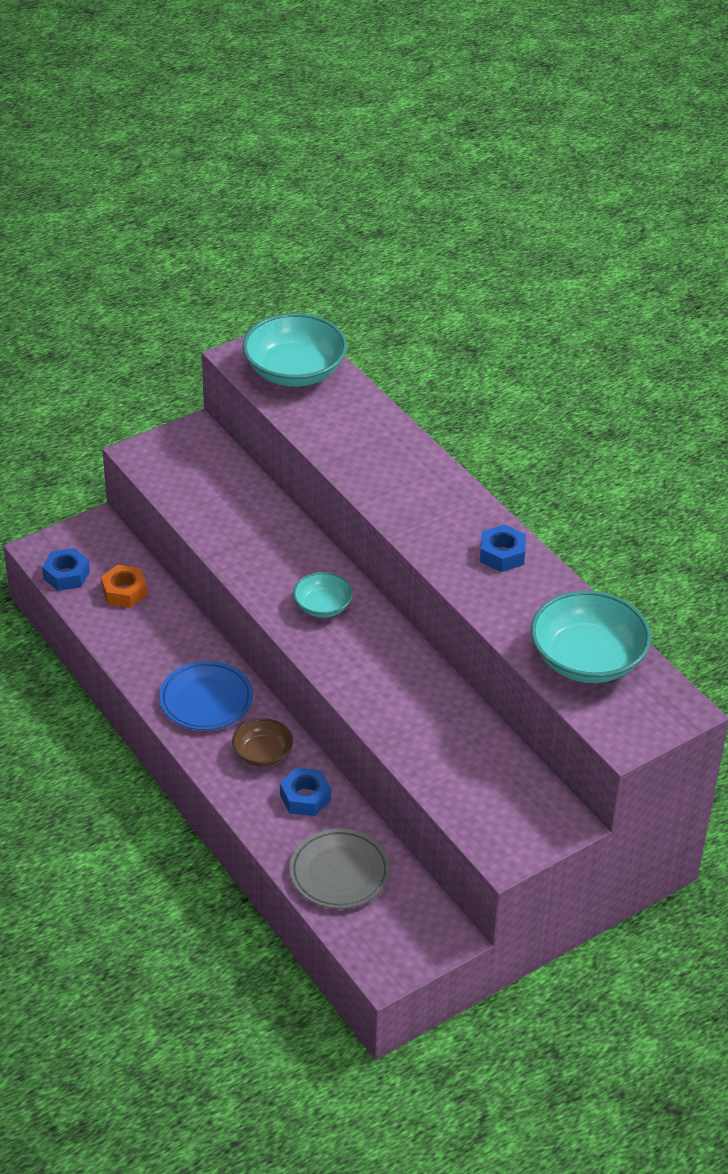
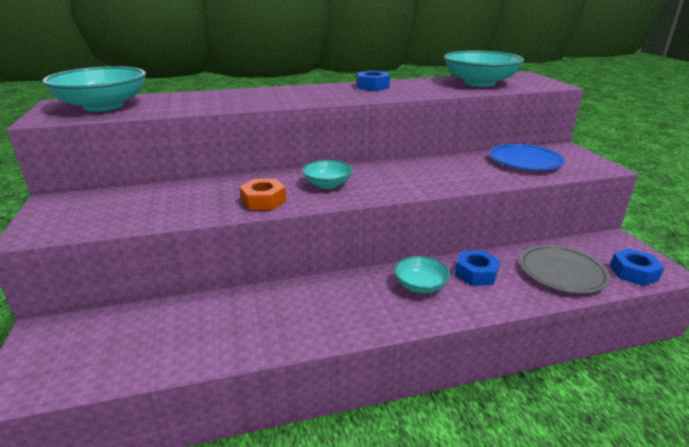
camera: 70 degrees left, 15 degrees down
blue nut [42,548,90,591] -> blue nut moved to [610,248,665,286]
orange nut [101,565,147,608] -> orange nut moved to [240,179,286,210]
blue plate [159,661,253,730] -> blue plate moved to [490,144,565,171]
brown bowl [232,718,293,767] -> turquoise bowl [394,256,450,293]

